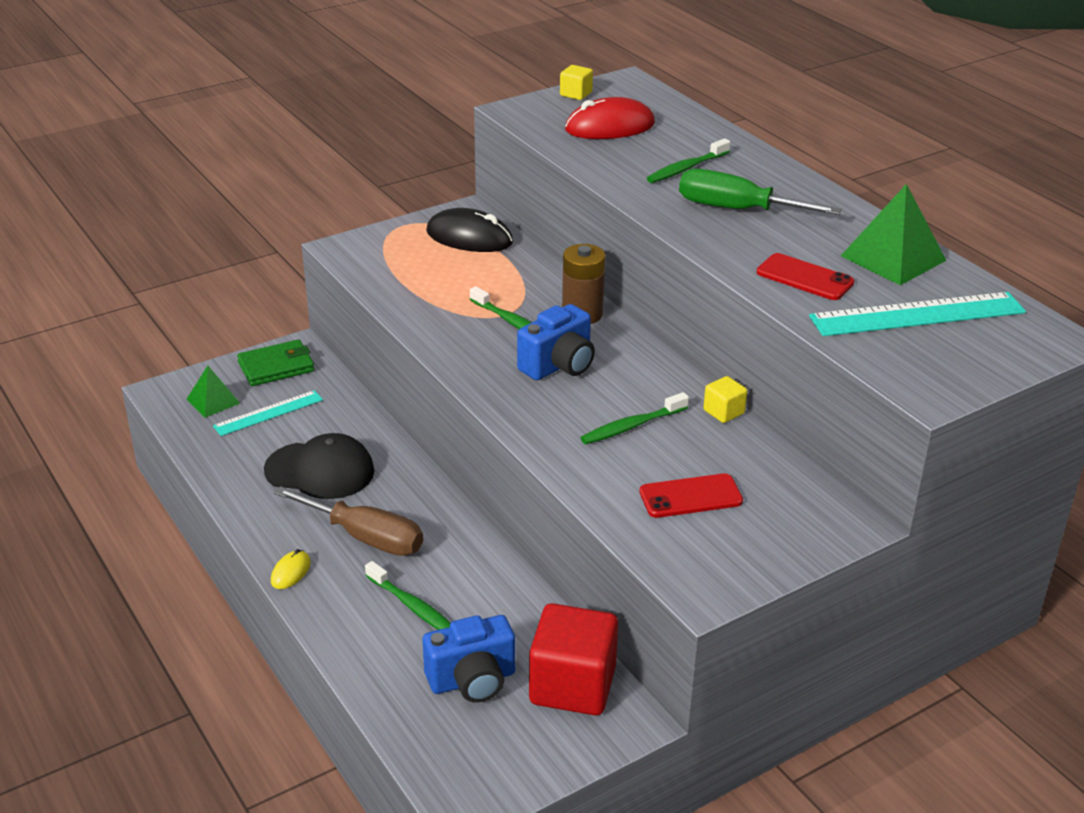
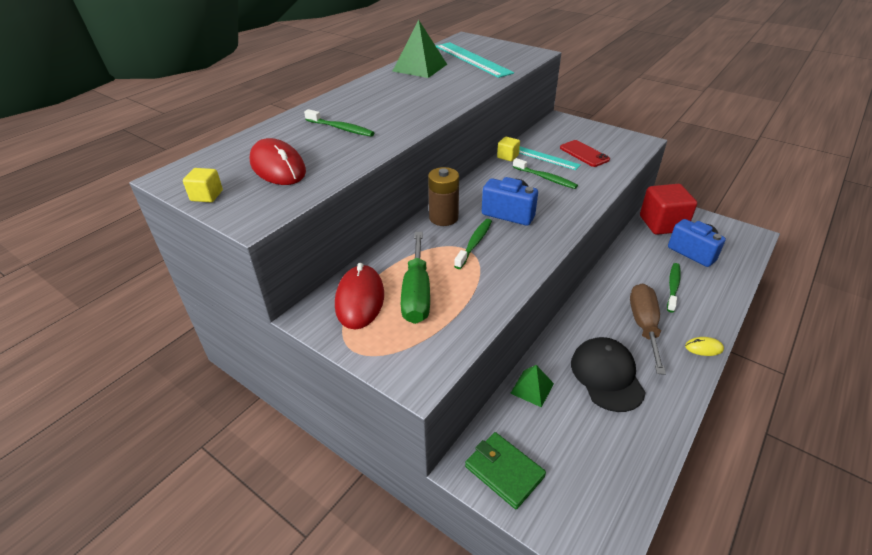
camera: 110 degrees left, 5 degrees up
green pyramid [187,366,240,418] -> green pyramid moved to [510,365,554,408]
turquoise ruler [213,390,323,436] -> turquoise ruler moved to [519,147,581,170]
black mouse [426,208,513,252] -> red mouse [335,263,384,329]
green screwdriver [679,169,842,215] -> green screwdriver moved to [401,232,430,324]
red phone [757,253,854,300] -> none

